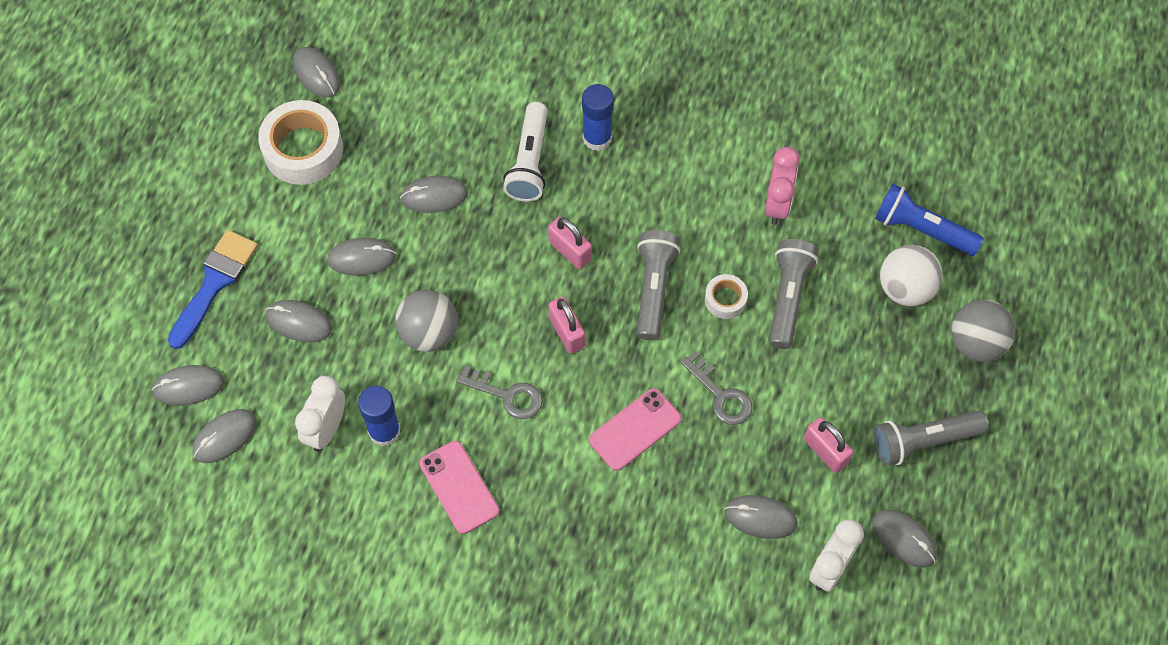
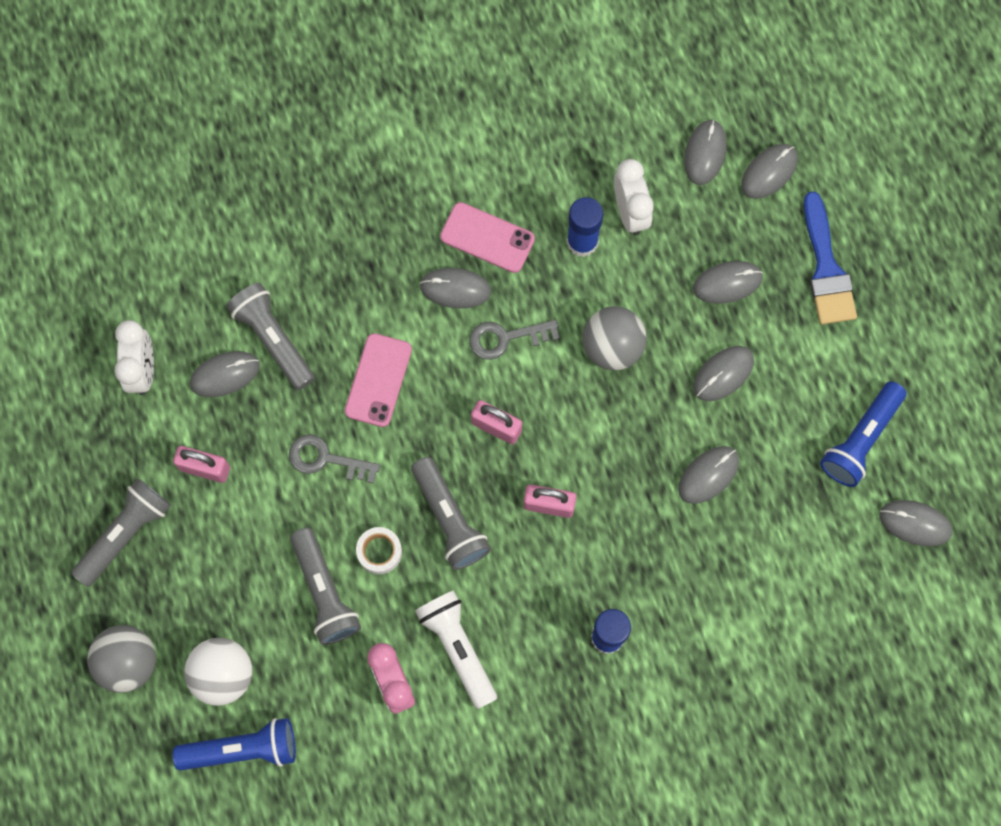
camera: 145 degrees right, 10 degrees up
white tape [258,100,343,185] -> blue flashlight [820,381,906,487]
white flashlight [503,102,548,202] -> white flashlight moved to [415,590,497,709]
grey mouse [873,510,937,568] -> grey mouse moved to [419,268,491,309]
none -> grey flashlight [226,283,315,390]

